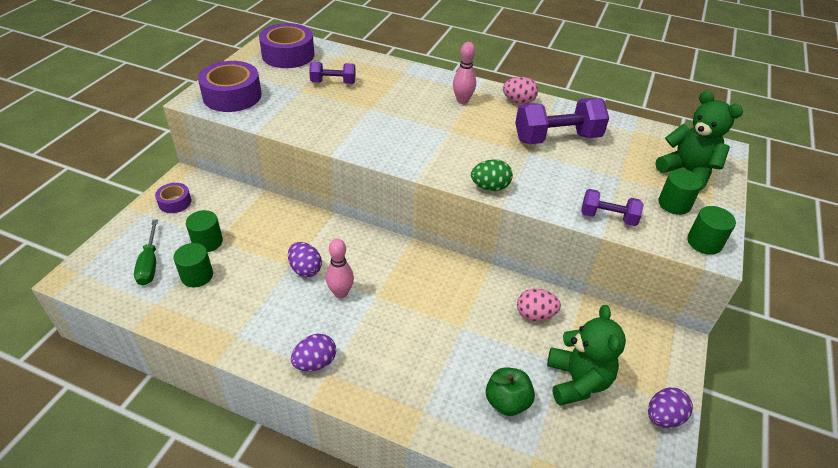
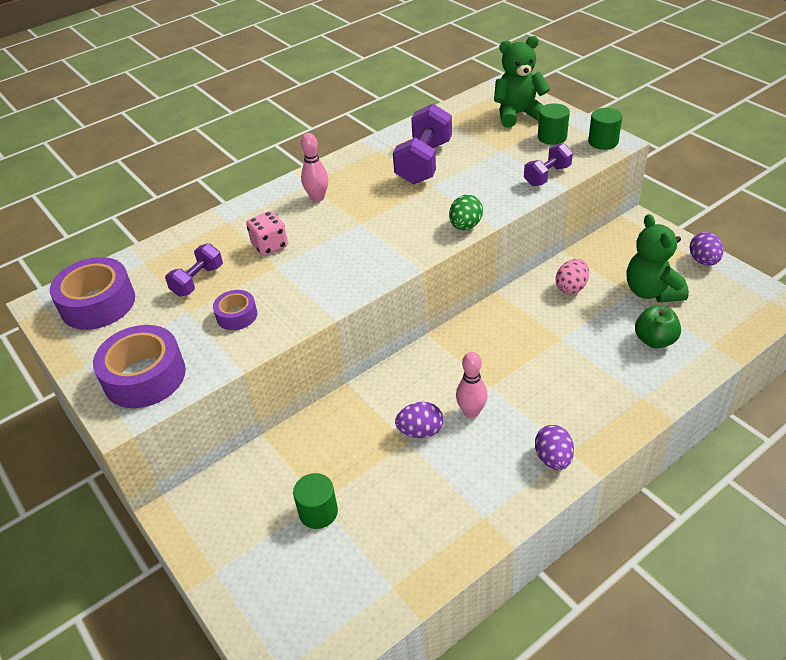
camera: 55 degrees left, 0 degrees up
green screwdriver [134,219,158,286] -> none
purple tape [155,183,191,213] -> purple tape moved to [213,290,257,330]
green cylinder [173,243,213,287] -> none
pink egg [503,77,538,104] -> none
green teddy bear [547,305,626,406] -> green teddy bear turned 135 degrees counterclockwise [627,214,689,302]
none -> pink dice [246,211,288,256]

